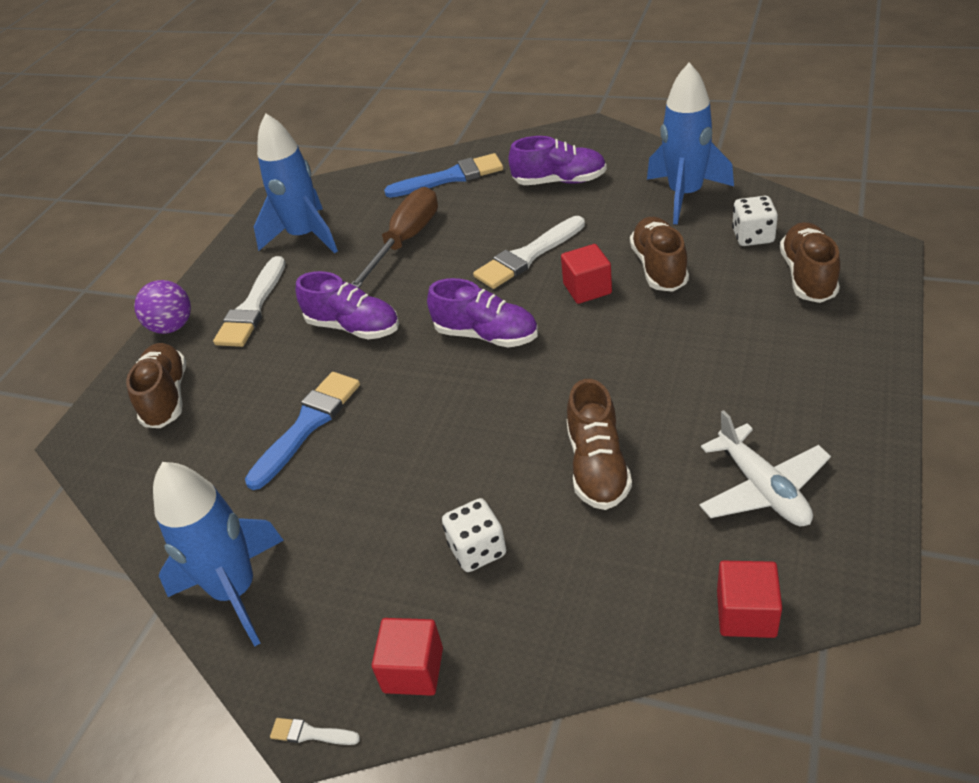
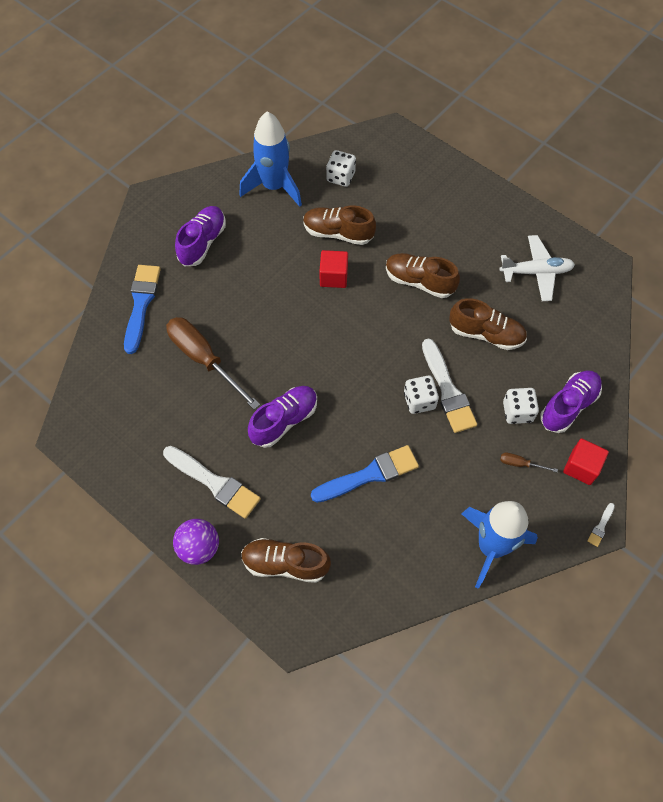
camera: 75 degrees left, 20 degrees up
blue brush [245,372,360,490] -> blue brush turned 105 degrees clockwise [311,445,419,503]
blue rocket [254,113,338,253] -> none
purple shoe [427,278,538,348] -> purple shoe moved to [540,371,602,433]
white brush [473,216,585,289] -> white brush moved to [422,338,477,433]
red cube [717,561,782,638] -> none
brown shoe [780,222,840,303] -> brown shoe moved to [386,253,460,298]
none -> white dice [404,376,439,414]
none -> brown screwdriver [500,453,558,472]

